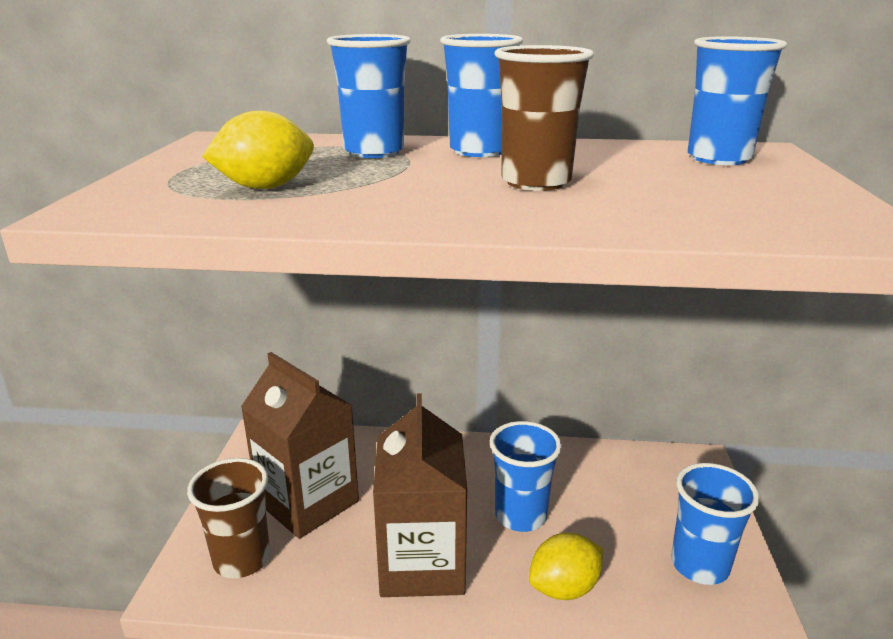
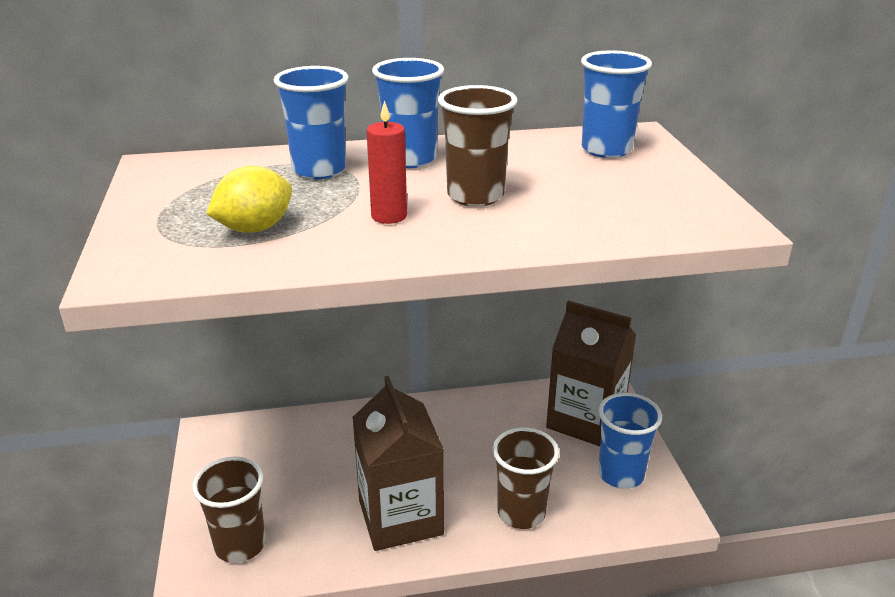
camera: 15 degrees left, 5 degrees up
brown carton [241,352,359,539] -> brown carton moved to [546,301,636,446]
blue cup [490,421,562,532] -> none
yellow lemon [529,533,603,600] -> brown cup [492,428,559,529]
none -> red candle [367,100,407,224]

